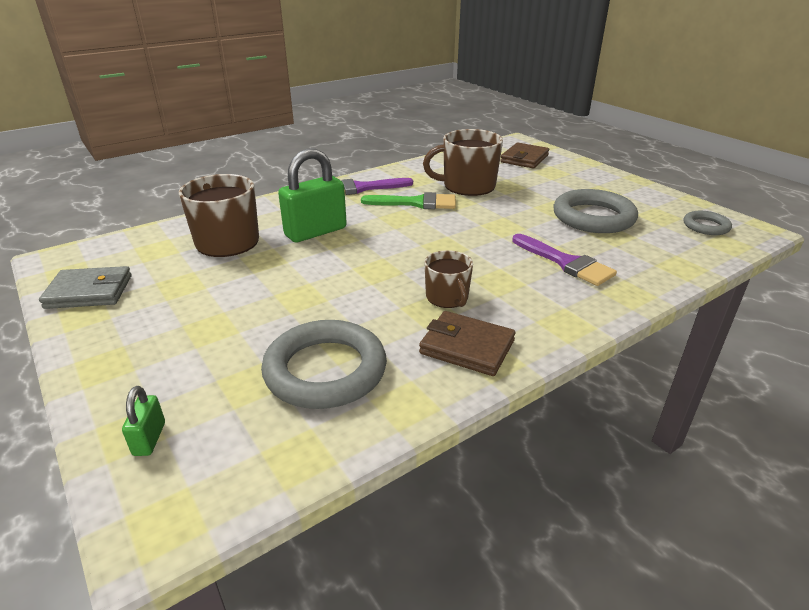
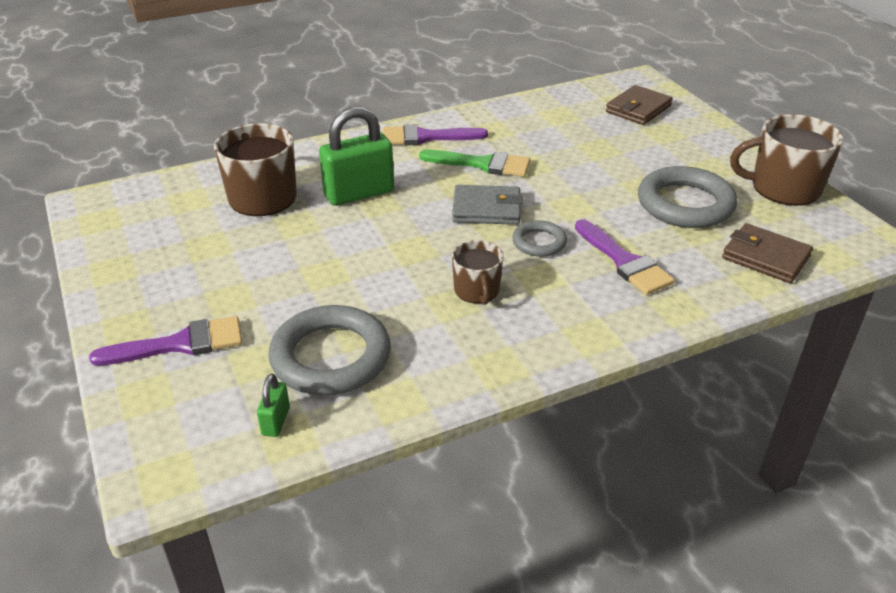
camera: 10 degrees right, 5 degrees up
grey wallet [39,266,132,309] -> grey wallet moved to [452,185,522,225]
green padlock [122,386,165,456] -> green padlock moved to [257,374,290,437]
brown wallet [419,311,516,376] -> brown wallet moved to [722,223,813,283]
brown mug [423,129,503,196] -> brown mug moved to [730,114,844,206]
grey ring [683,211,732,235] -> grey ring moved to [512,220,567,257]
none -> purple brush [89,316,242,366]

